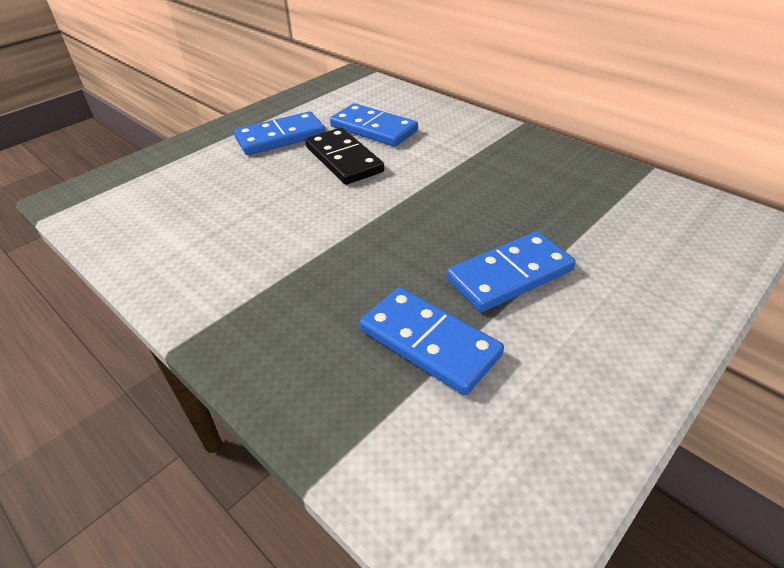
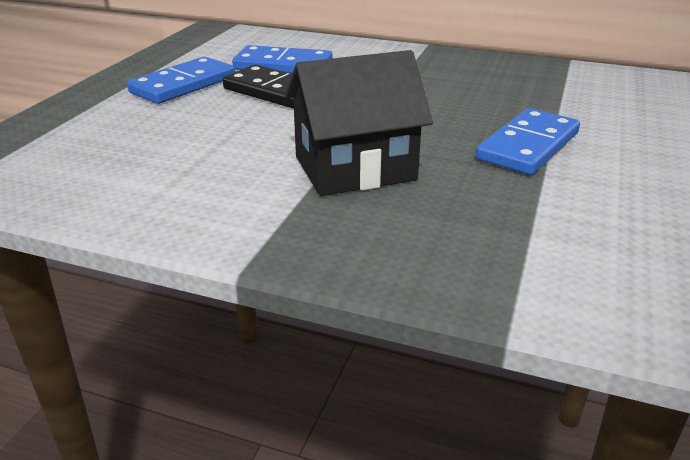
camera: 25 degrees left, 10 degrees down
blue domino [360,287,504,395] -> none
none -> black house [285,50,433,196]

